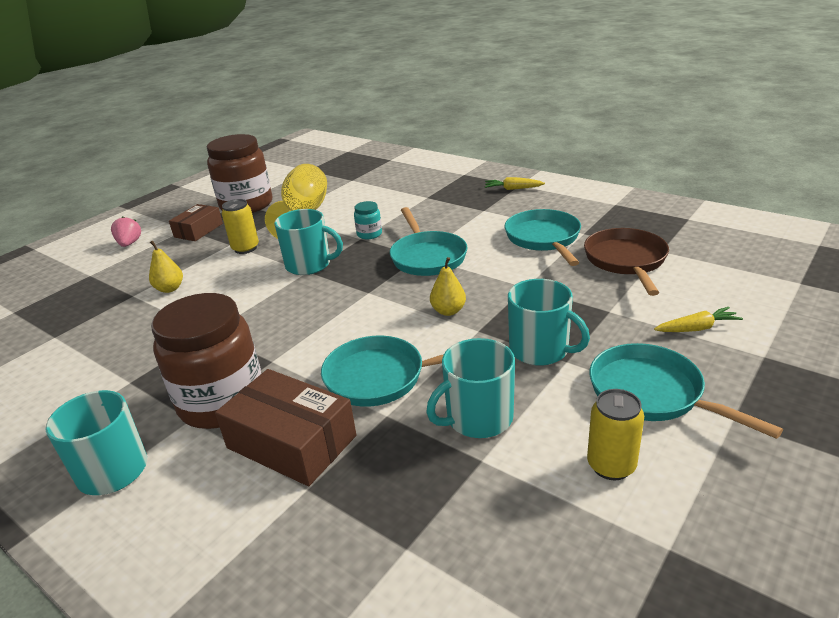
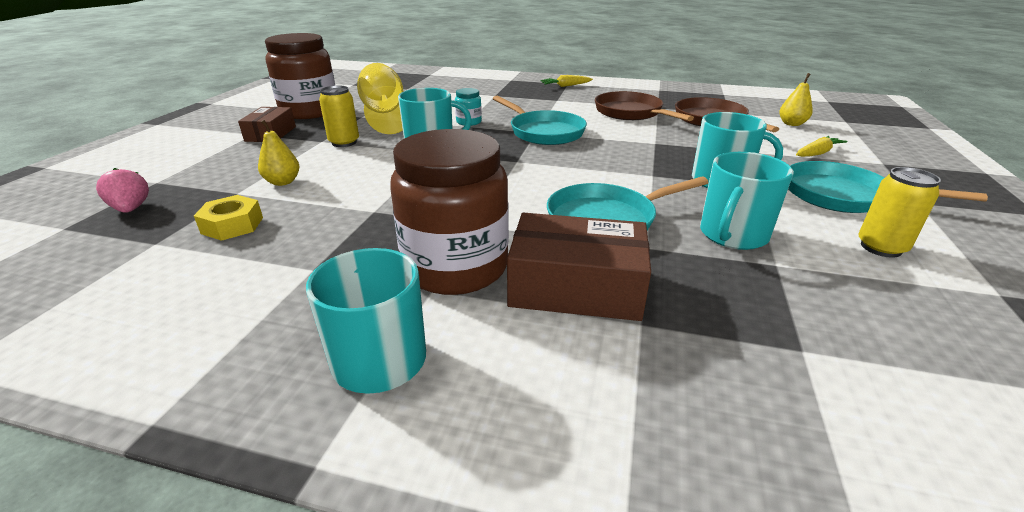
camera: 25 degrees left, 0 degrees up
pink strawberry [111,216,141,247] -> pink strawberry moved to [96,168,149,213]
yellow pear [430,257,466,316] -> yellow pear moved to [779,73,813,126]
turquoise pan [505,209,581,266] -> brown pan [595,91,694,121]
none -> yellow nut [194,195,263,241]

